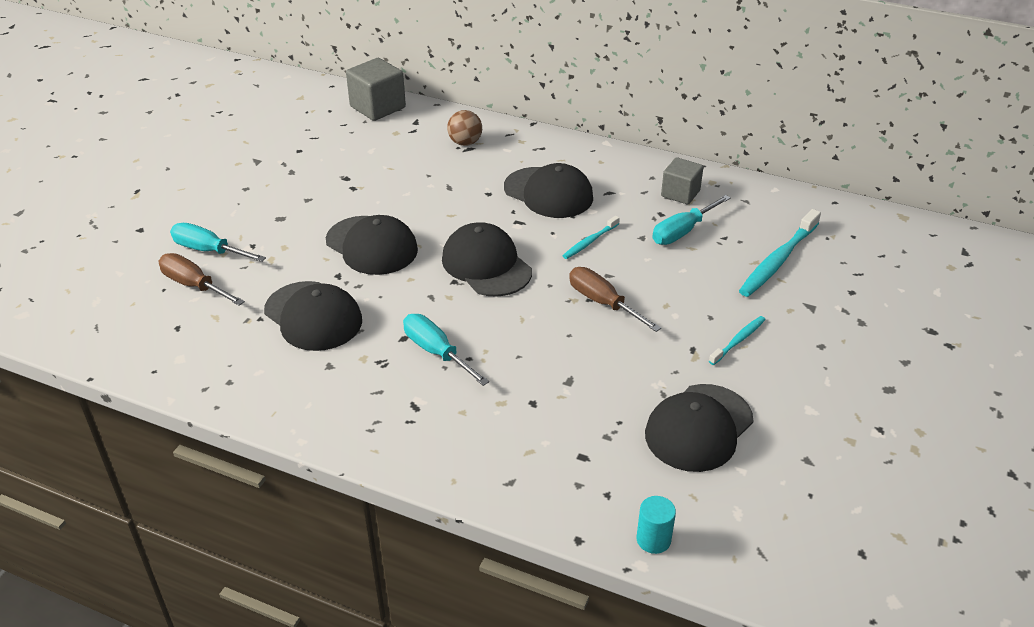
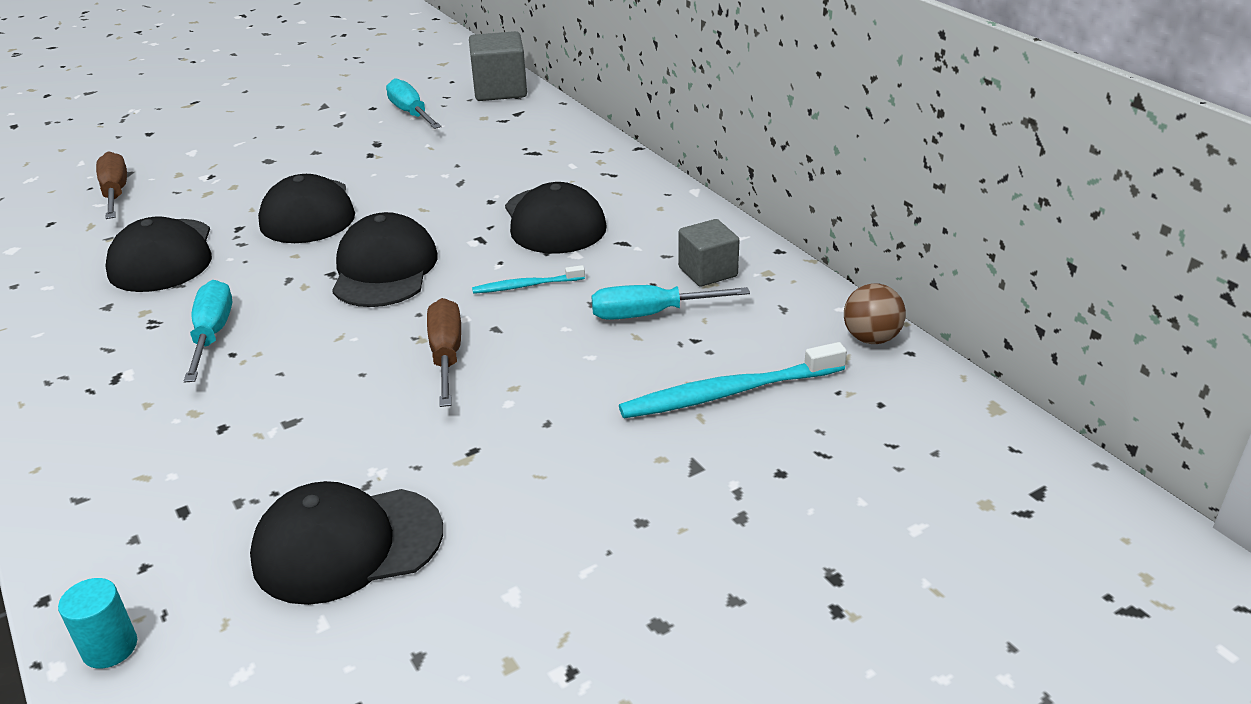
camera: 35 degrees right, 5 degrees down
turquoise screwdriver [170,223,266,262] -> turquoise screwdriver moved to [386,78,442,129]
brown ball [447,110,482,146] -> brown ball moved to [844,283,906,344]
turquoise toothbrush [709,316,766,365] -> none

